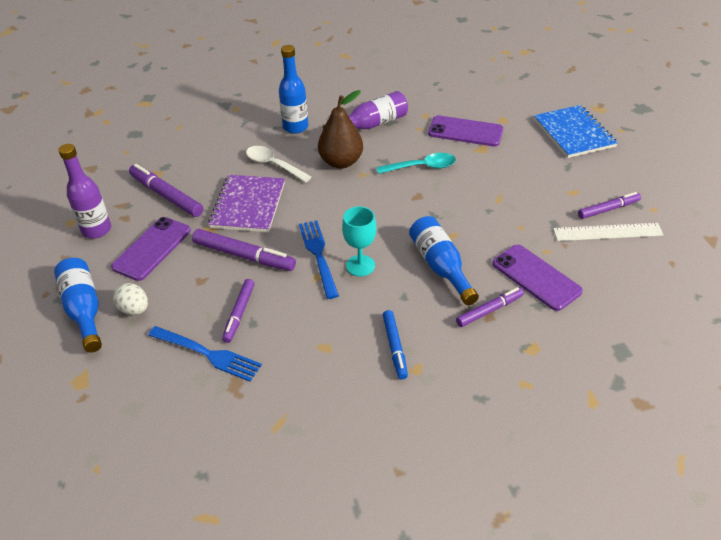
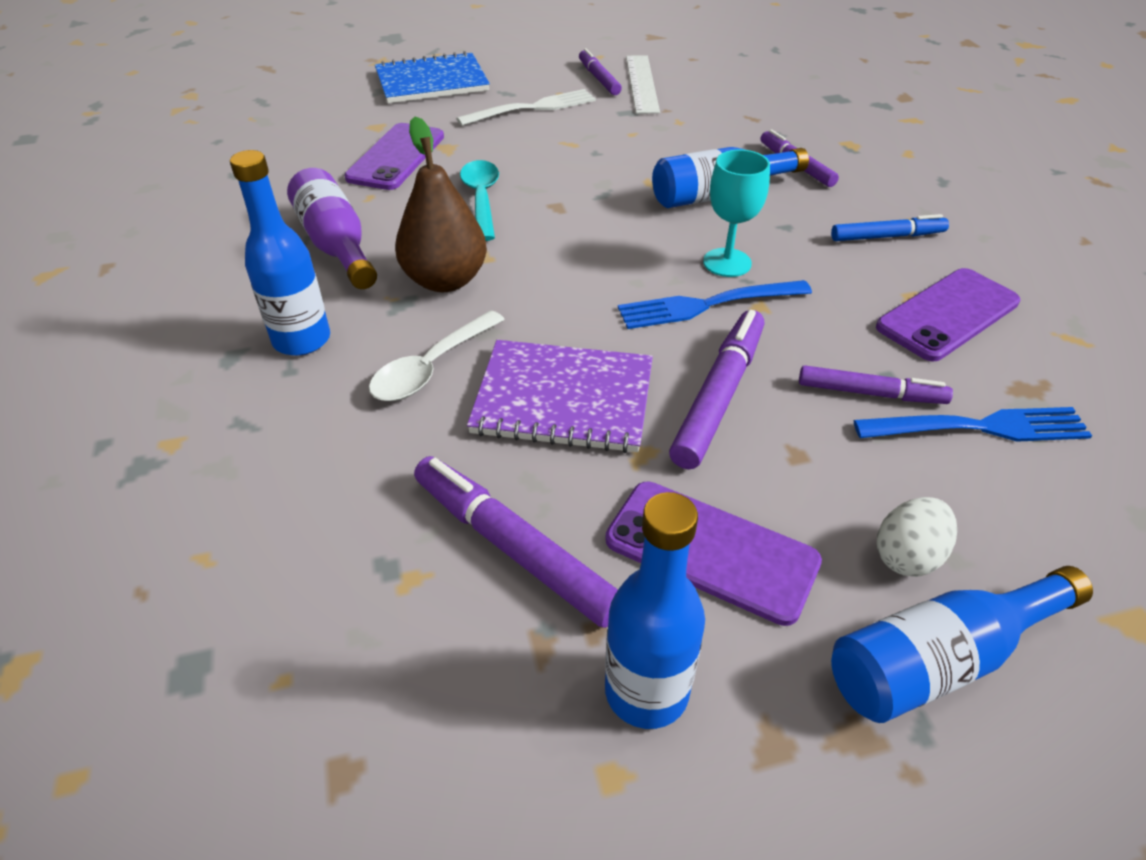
camera: 90 degrees left, 0 degrees up
purple bottle [58,144,111,238] -> blue bottle [605,492,705,729]
purple marker [129,164,203,217] -> purple marker turned 90 degrees clockwise [414,456,618,628]
blue fork [148,326,262,381] -> blue fork turned 60 degrees clockwise [854,407,1092,442]
purple phone [492,245,583,311] -> purple phone moved to [876,268,1020,361]
none -> white fork [456,89,596,126]

